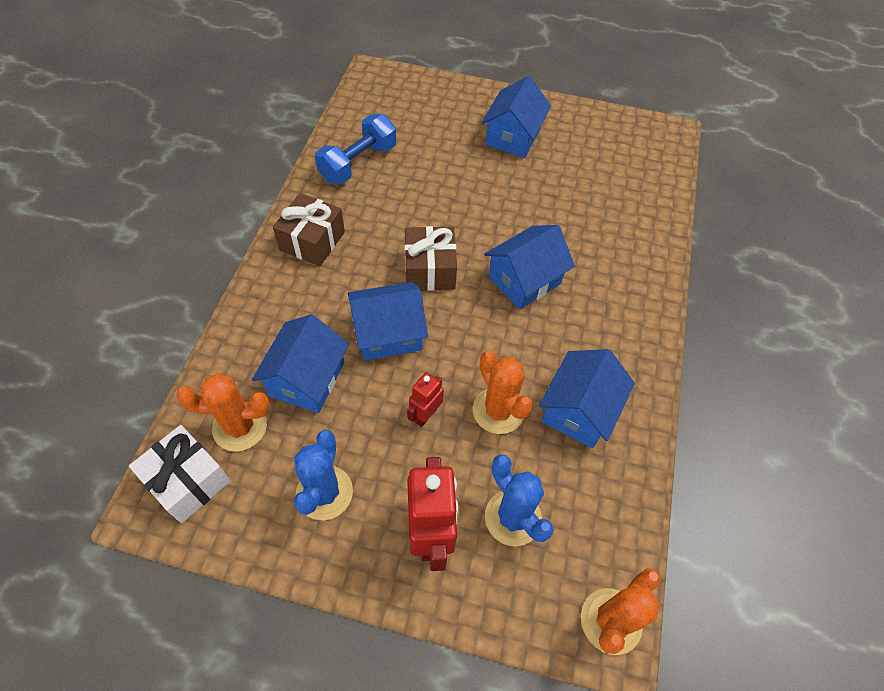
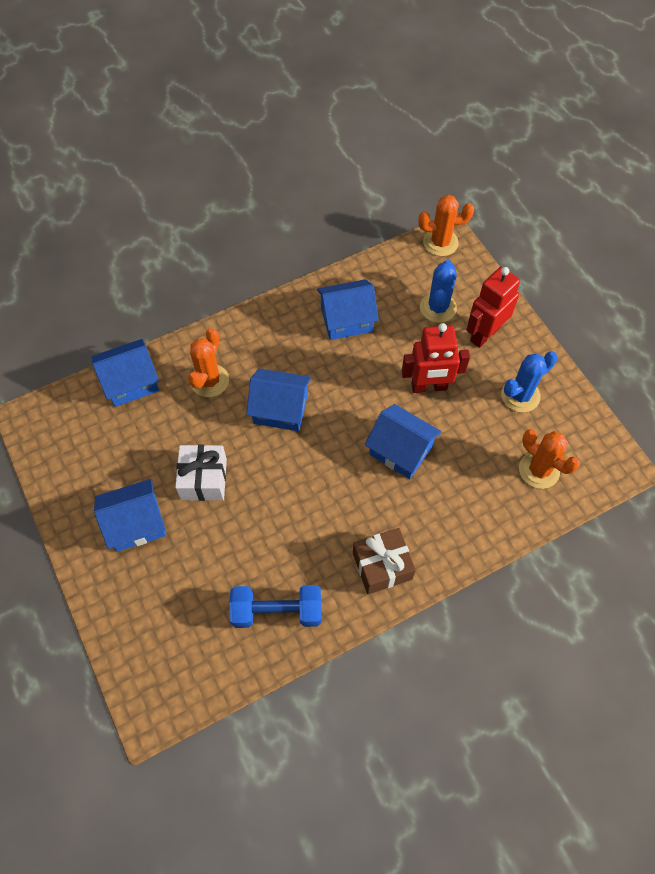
camera: 130 degrees left, 5 degrees up
white gift [129,425,231,523] -> white gift moved to [175,445,227,501]
blue house [252,314,349,413] -> blue house moved to [92,339,159,407]
brown gift [405,226,457,291] -> none
red robot [407,372,444,427] -> red robot [402,323,470,393], size x1.82
orange cactus [473,351,533,434] -> orange cactus moved to [188,328,229,397]

